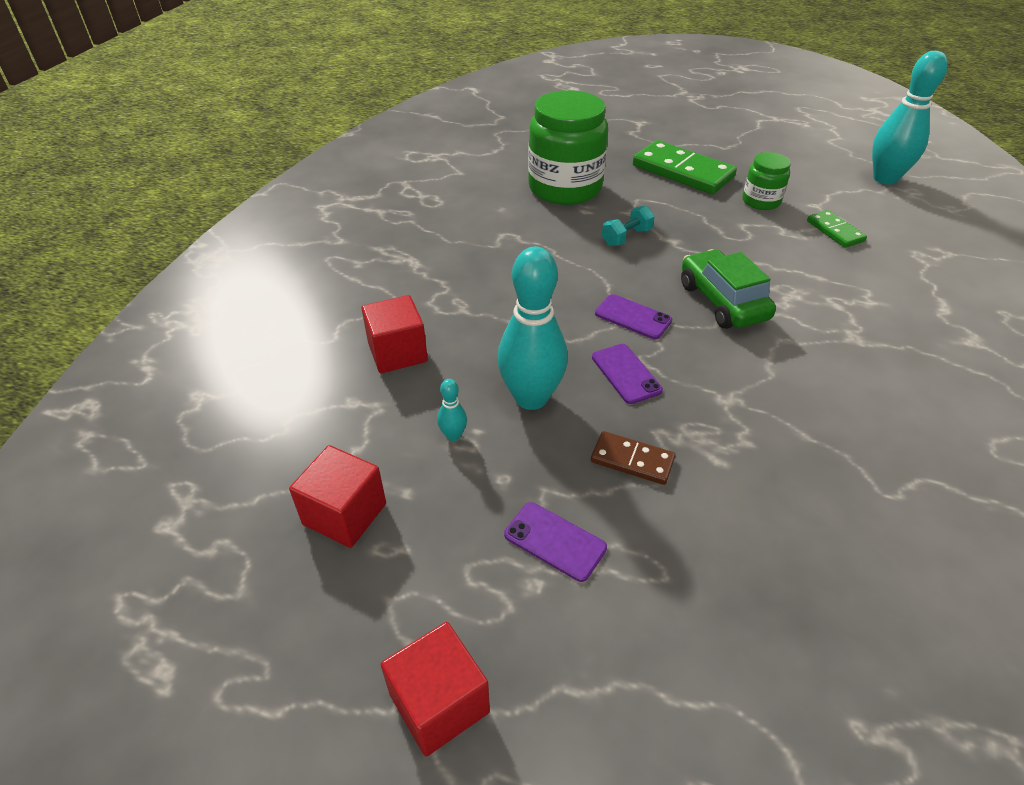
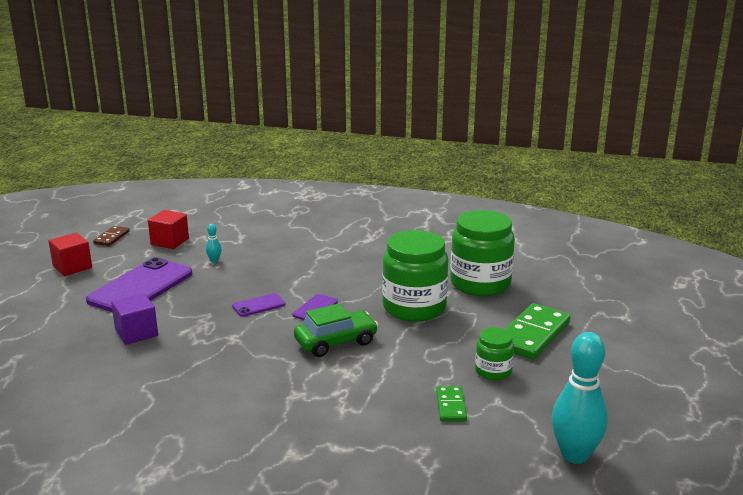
camera: 85 degrees right, 20 degrees down
red cube [361,295,428,373] -> none
turquoise bowling pin [497,247,568,410] -> none
purple phone [504,502,607,582] -> purple phone [86,257,192,312], size x2.19
brown domino [591,431,676,485] -> brown domino moved to [93,226,130,246]
turquoise dumbbell [602,206,655,246] -> green jar [382,230,448,322]
green domino [807,210,867,248] -> green domino turned 60 degrees counterclockwise [436,386,467,422]
none -> purple cube [111,293,158,345]

